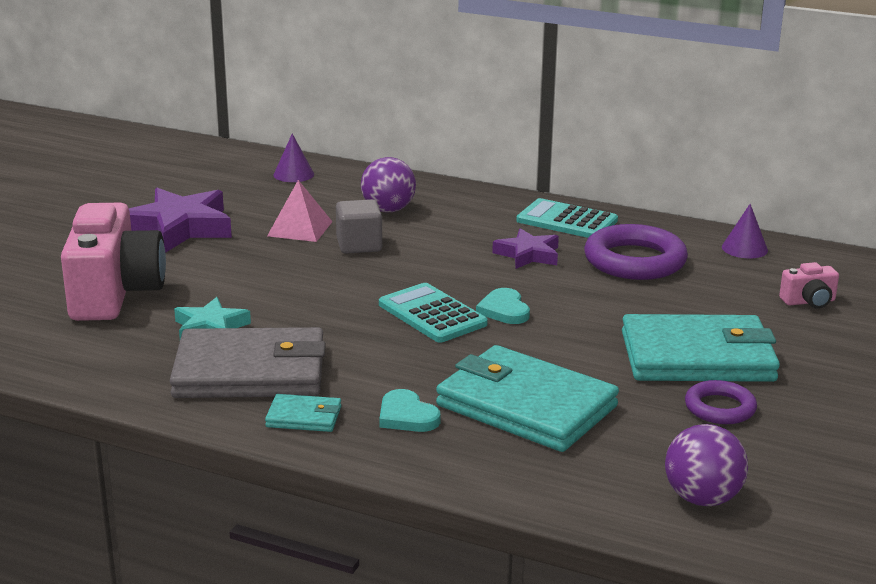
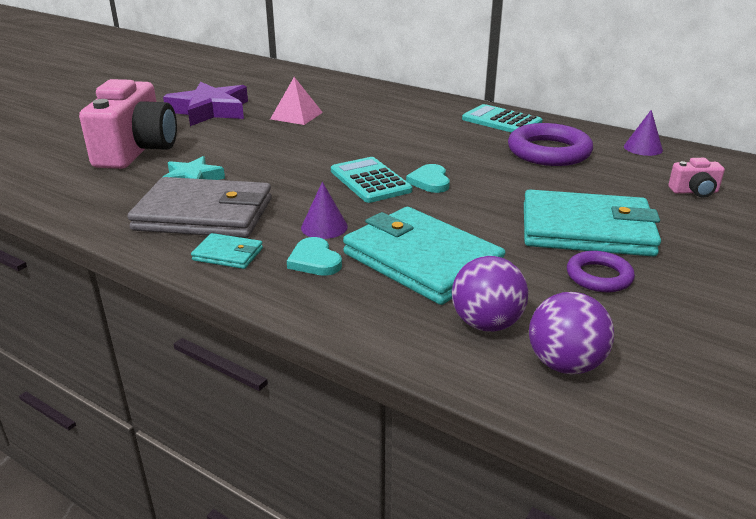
camera: 10 degrees right, 5 degrees up
purple cone [273,134,314,182] -> purple cone moved to [301,182,348,239]
grey cube [336,199,382,254] -> none
purple ball [361,157,416,212] -> purple ball moved to [452,256,528,332]
purple star [492,228,559,269] -> none

